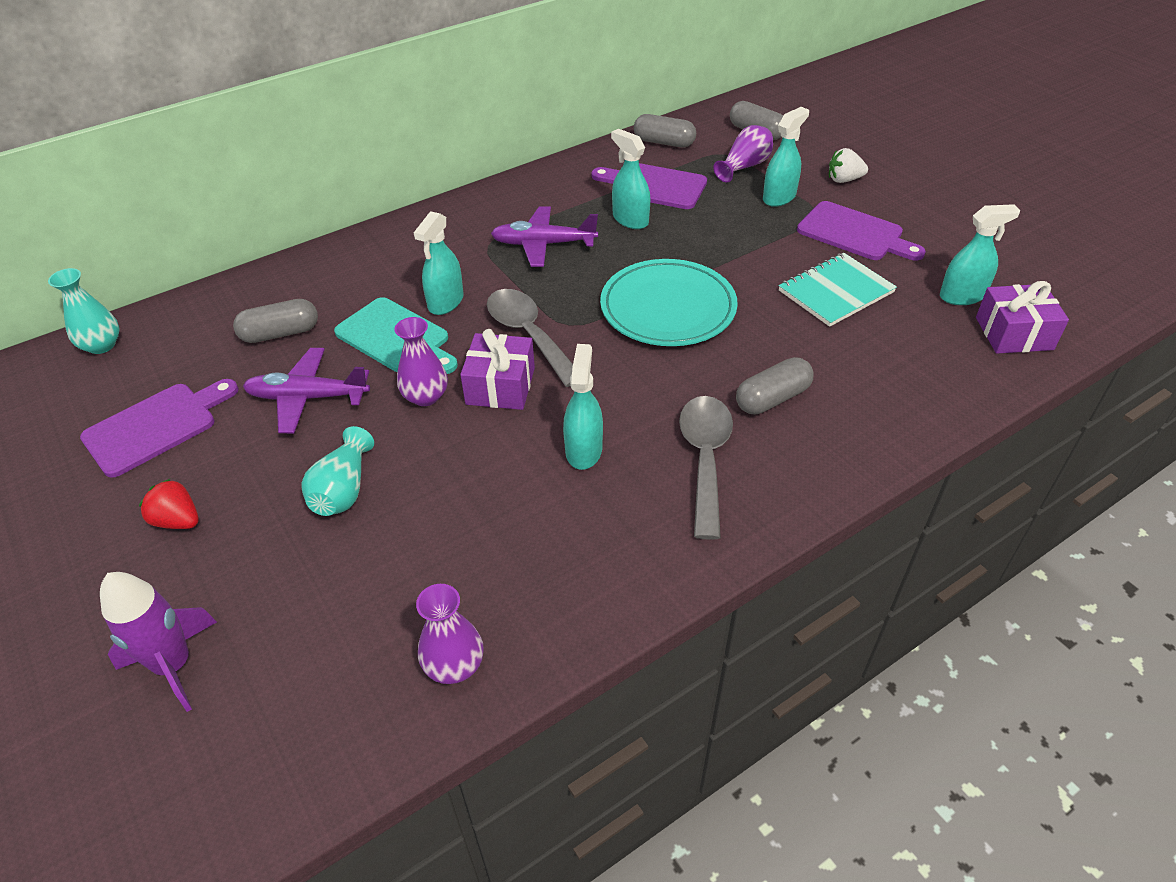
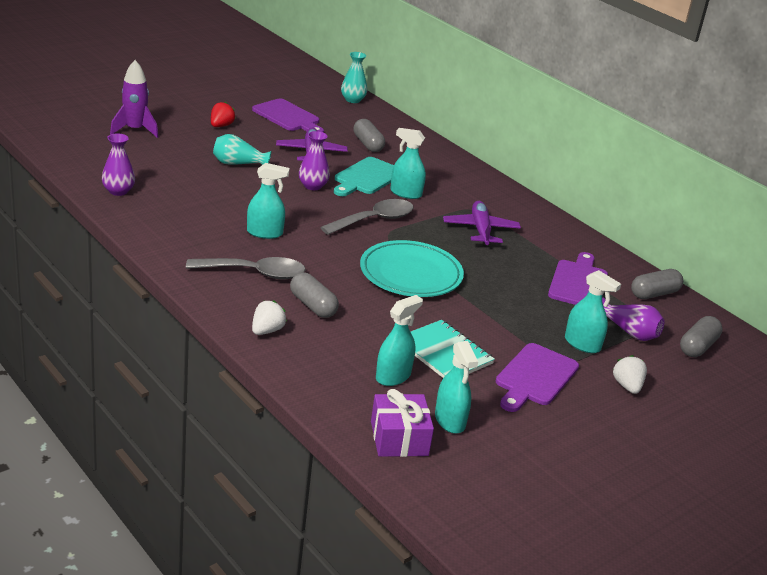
camera: 80 degrees right, 15 degrees down
purple gift [460,329,535,410] -> none
turquoise spray bottle [611,129,650,229] -> turquoise spray bottle moved to [376,295,423,386]
grey capsule [634,114,696,147] -> grey capsule turned 45 degrees clockwise [631,269,683,299]
none -> white strawberry [252,300,287,335]

